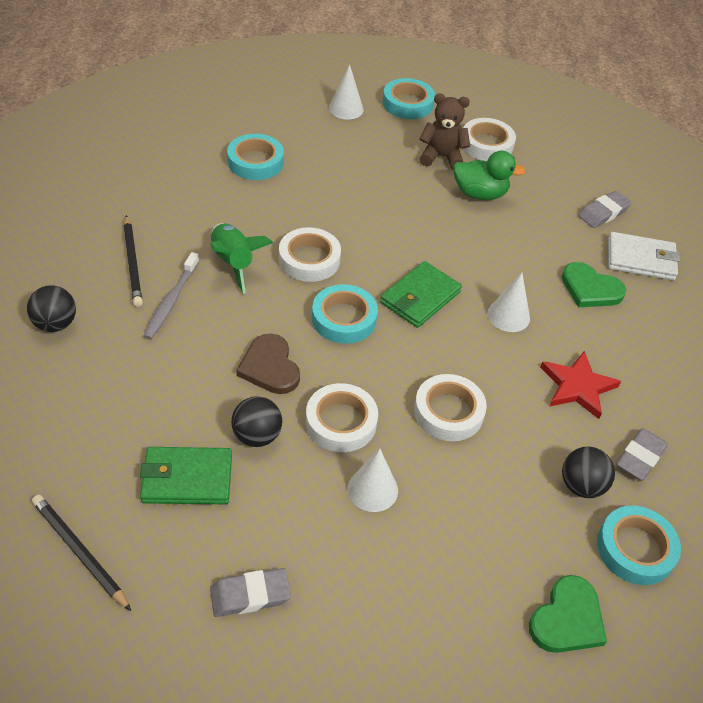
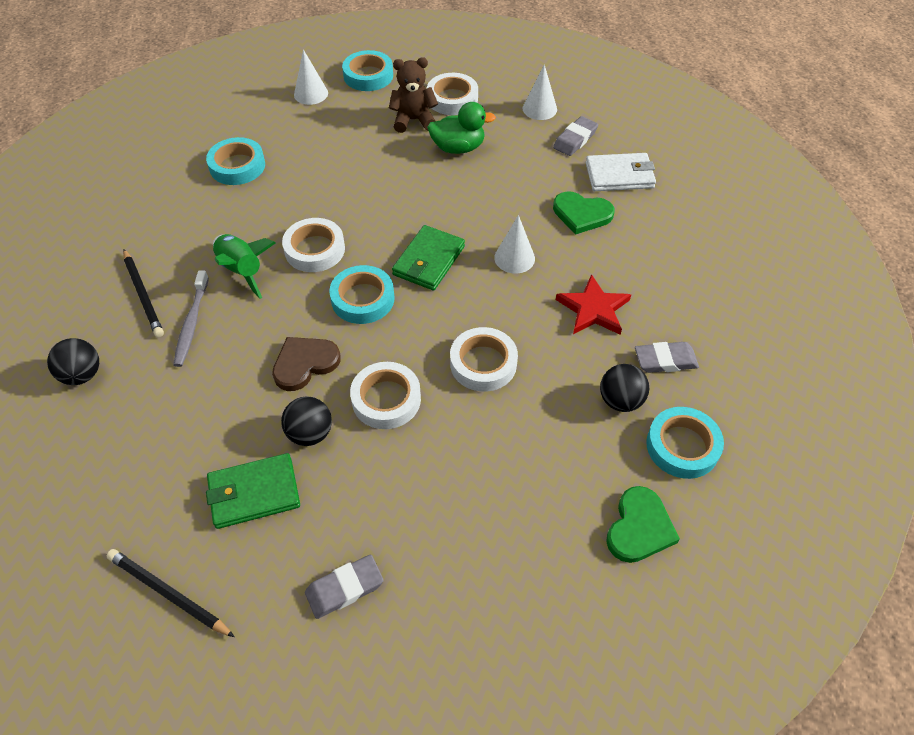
camera: 10 degrees left, 5 degrees up
brown heart [236,334,300,394] -> brown heart turned 90 degrees clockwise [272,337,341,391]
white cone [348,449,398,512] -> white cone moved to [522,64,557,120]
grey eraser [616,428,668,480] -> grey eraser turned 60 degrees clockwise [635,342,699,373]

